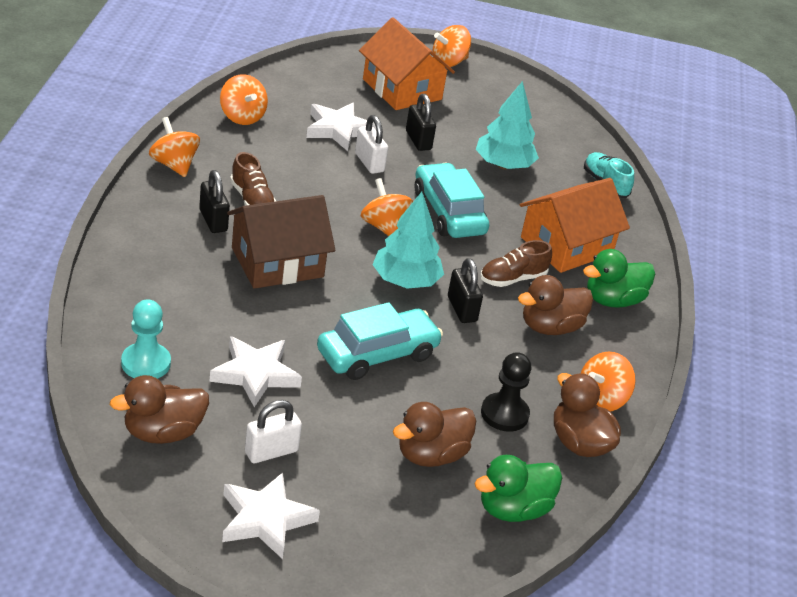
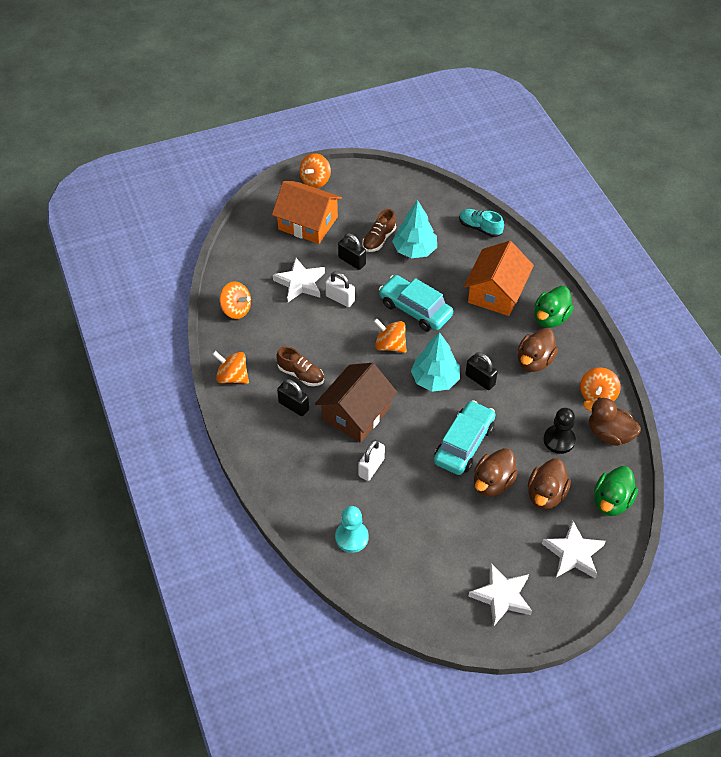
camera: 25 degrees left, 15 degrees up
brown duck [110,375,209,444] -> brown duck moved to [474,448,518,496]
white star [209,336,302,407] -> white star moved to [542,520,606,578]
white padlock [245,400,302,463] -> white padlock moved to [358,440,385,481]
brown shoe [480,240,552,287] -> brown shoe moved to [362,209,396,252]

